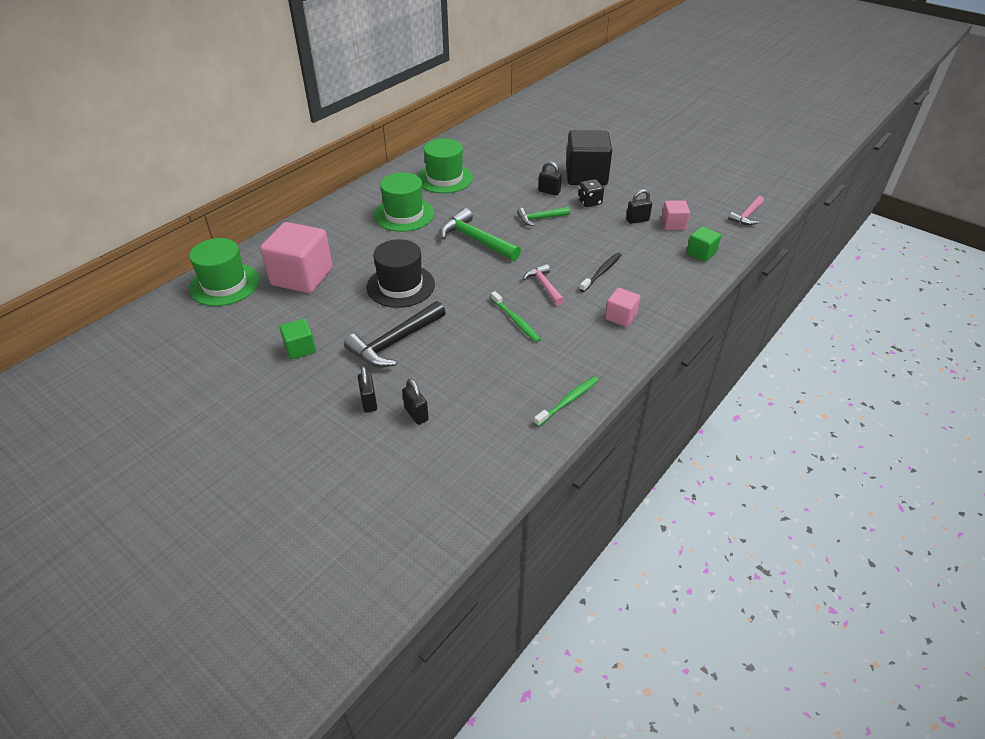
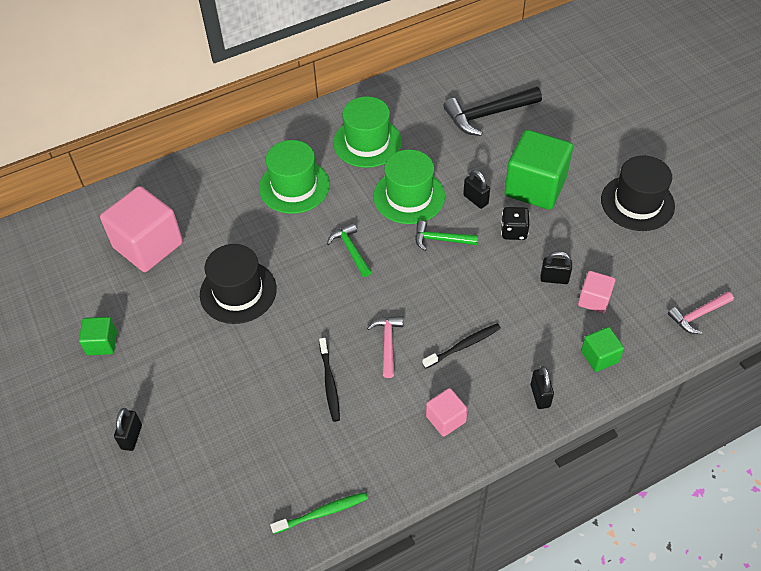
camera: 25 degrees right, 10 degrees up
green hat [189,238,259,306] -> green hat moved to [373,149,445,224]
black hammer [344,301,446,367] -> black hammer moved to [443,87,542,136]
black padlock [402,379,429,425] -> black padlock moved to [531,366,554,409]
green hammer [439,208,521,261] -> green hammer [327,223,372,277], size x0.59
green toothbrush [491,291,541,342] -> black toothbrush [319,338,340,422]
black cube [566,130,612,185] -> green cube [504,130,573,210]
none -> black hat [601,155,675,231]

